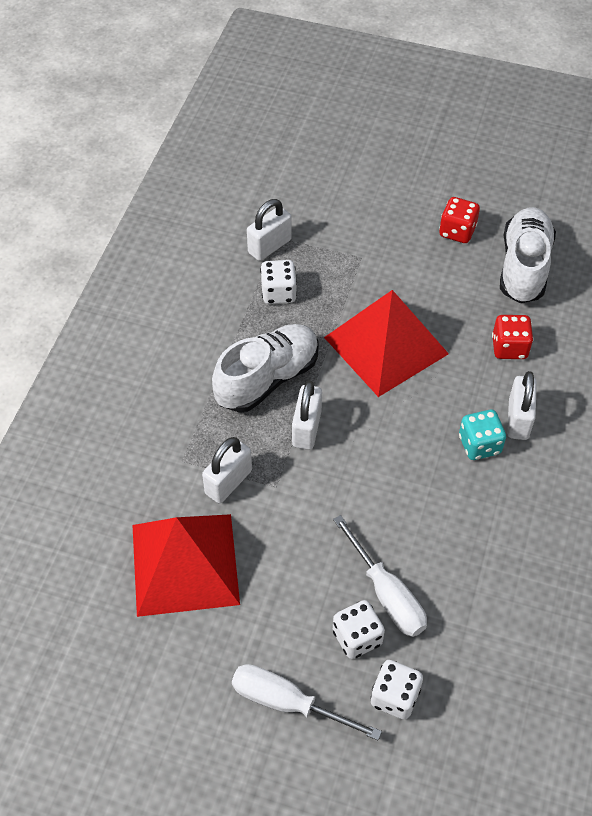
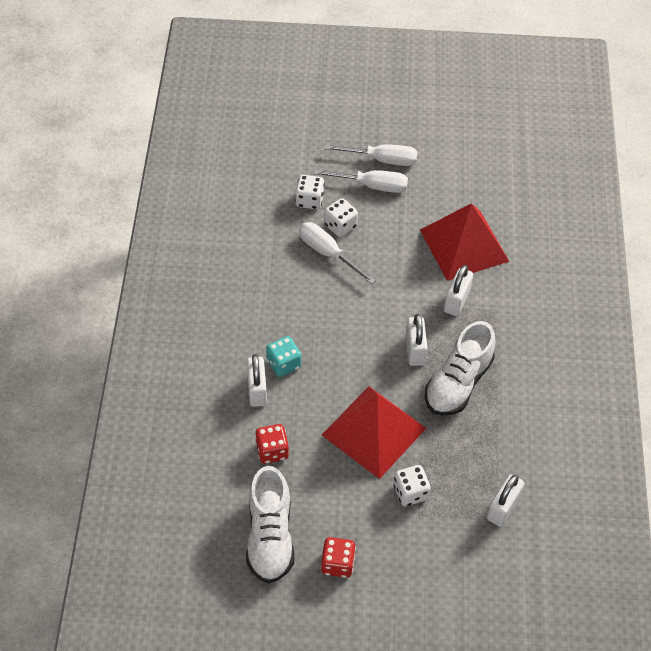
camera: 165 degrees right, 0 degrees up
white dice [260,260,297,304] -> white dice moved to [393,465,431,506]
none -> white screwdriver [324,144,417,166]

